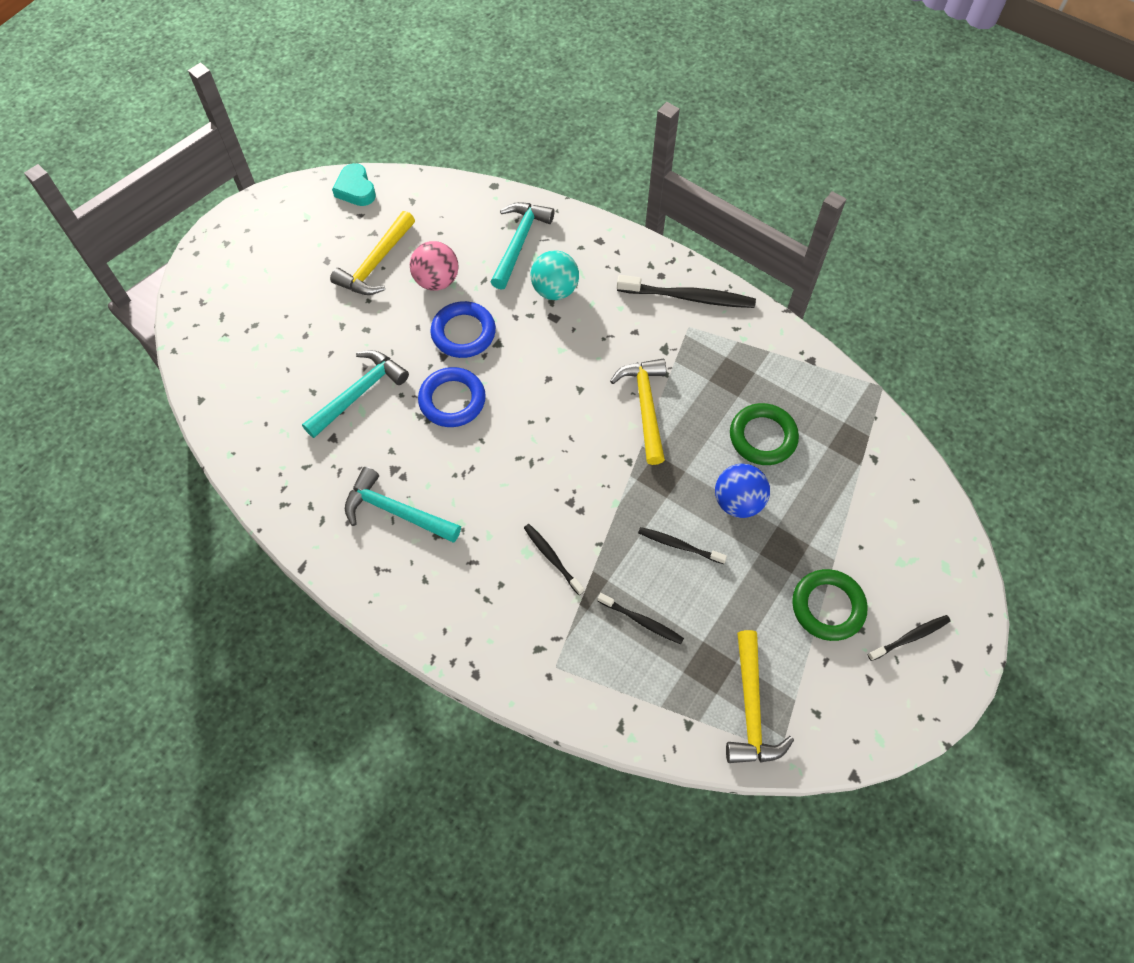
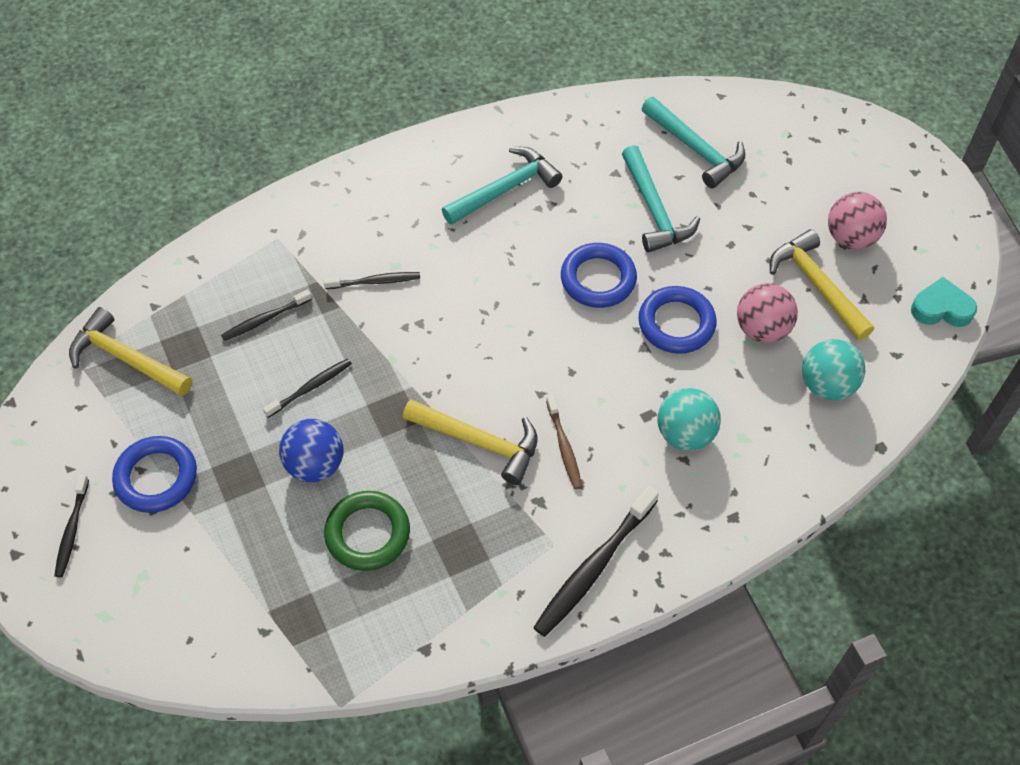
camera: 120 degrees right, 5 degrees down
turquoise hammer [491,202,555,290] -> turquoise hammer moved to [642,97,745,189]
green ring [792,569,868,641] -> blue ring [112,436,197,513]
none -> brown toothbrush [546,395,582,489]
none -> turquoise ball [802,339,865,400]
none -> pink ball [828,192,887,249]

